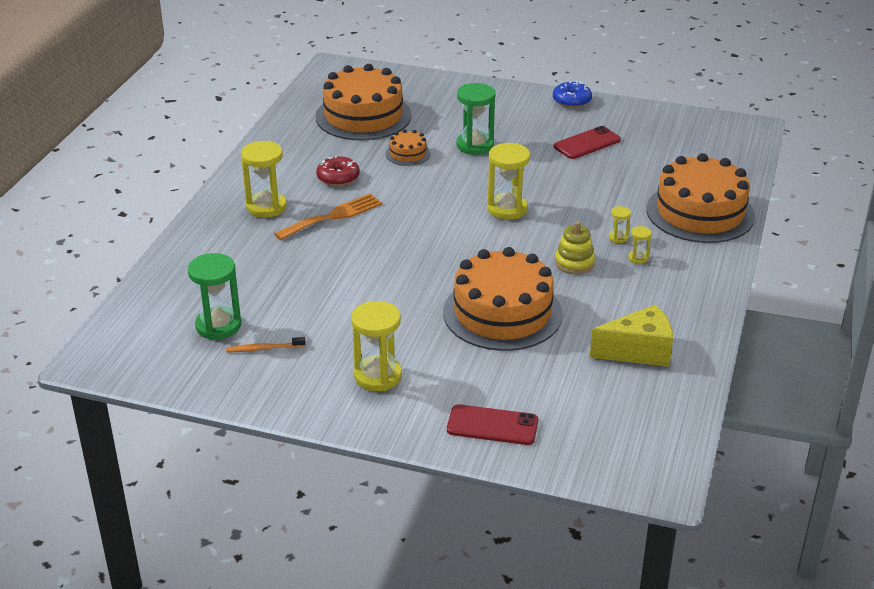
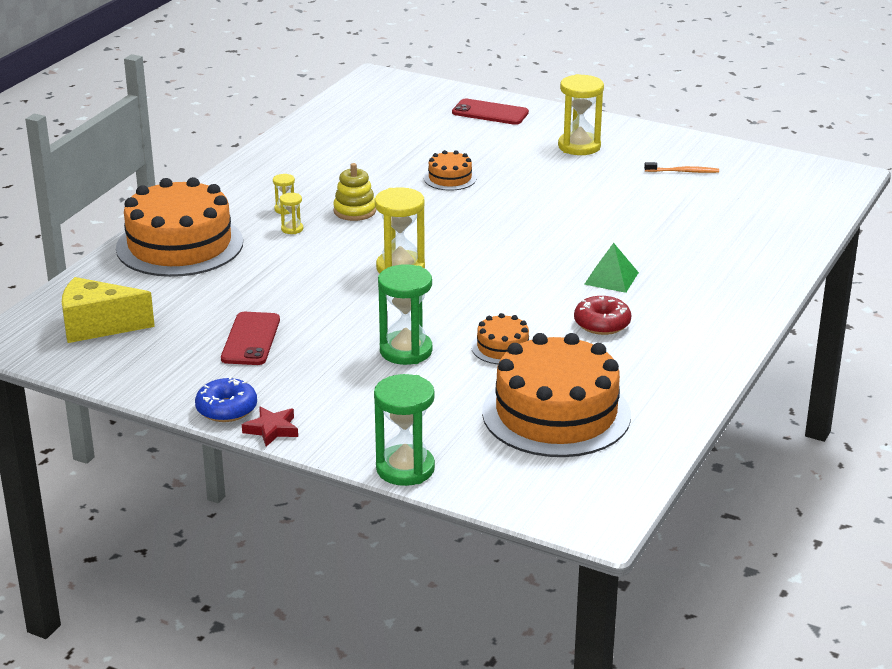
camera: 170 degrees left, 5 degrees down
green hourglass [188,253,241,339] -> green hourglass moved to [374,374,435,486]
yellow hourglass [241,141,287,217] -> none
orange fork [274,193,382,240] -> green pyramid [584,243,639,293]
orange cake [443,247,563,351] -> orange cake [424,150,477,191], size x0.45
red phone [554,126,621,159] -> red phone turned 60 degrees counterclockwise [221,312,280,365]
yellow cheese [590,304,673,367] -> yellow cheese moved to [62,277,155,343]
none -> red star [242,406,298,447]

